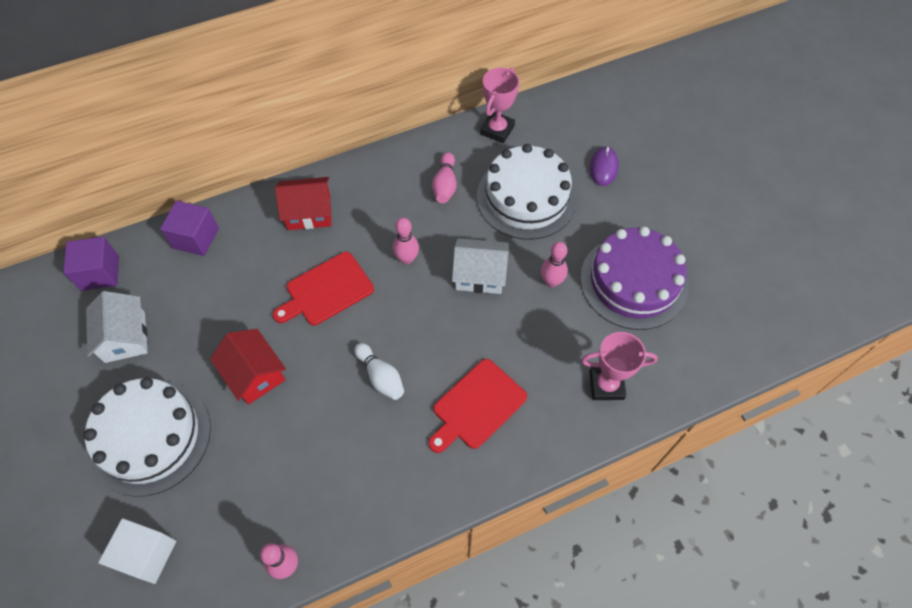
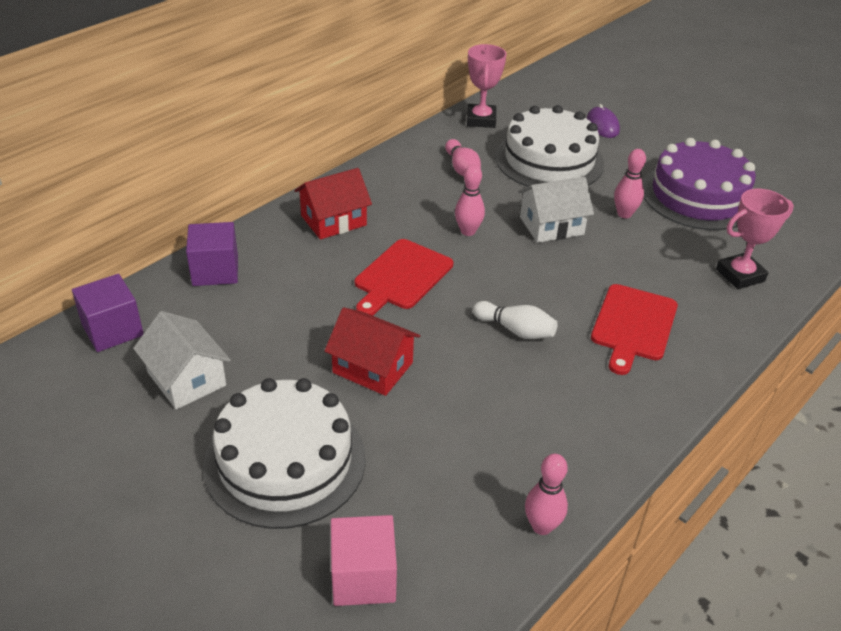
camera: 25 degrees left, 20 degrees down
white cube [98,518,176,584] -> pink cube [331,515,397,606]

